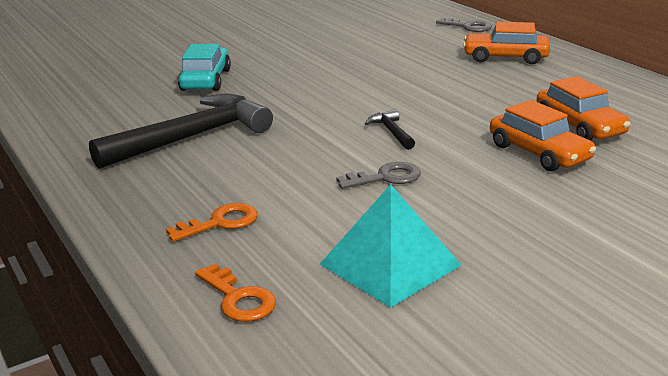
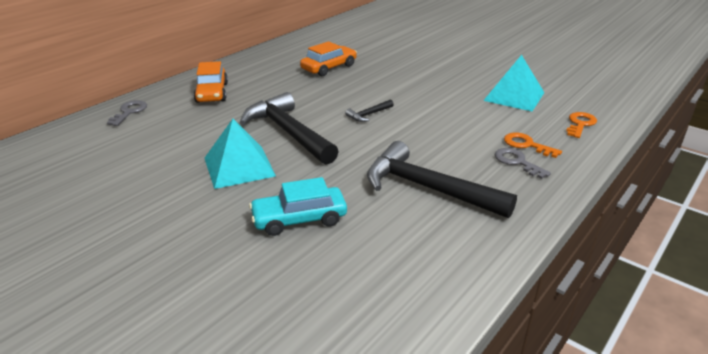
camera: 110 degrees left, 5 degrees up
grey key [337,162,421,189] -> grey key moved to [495,148,551,179]
orange car [490,100,596,171] -> none
none -> turquoise pyramid [205,119,276,189]
none -> black hammer [240,92,339,165]

